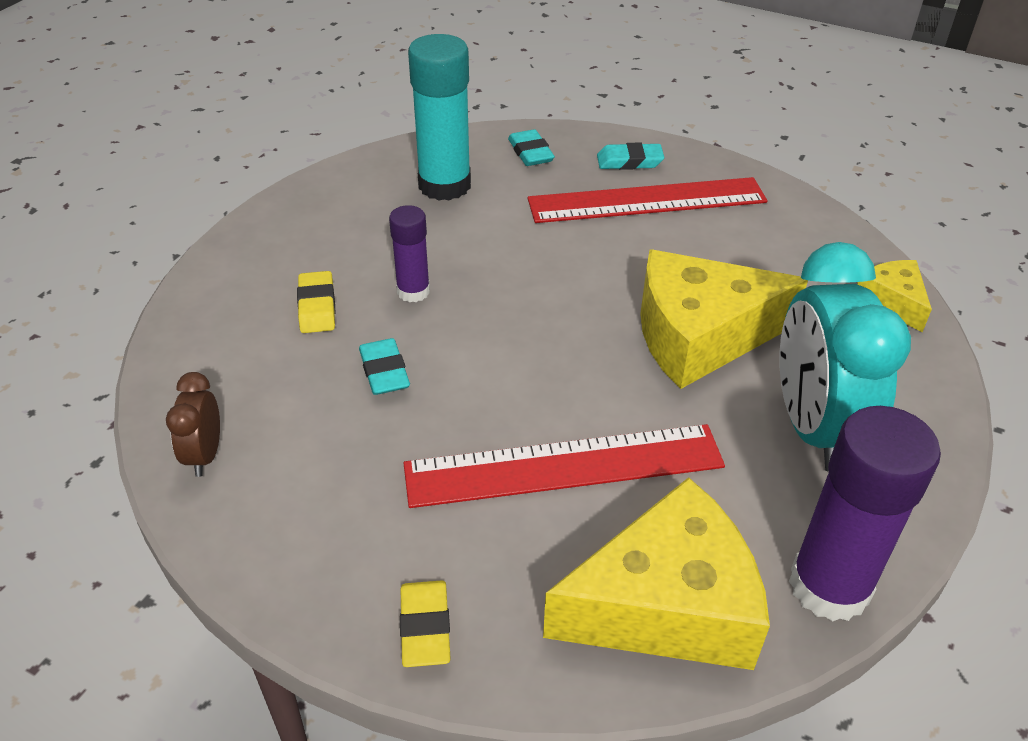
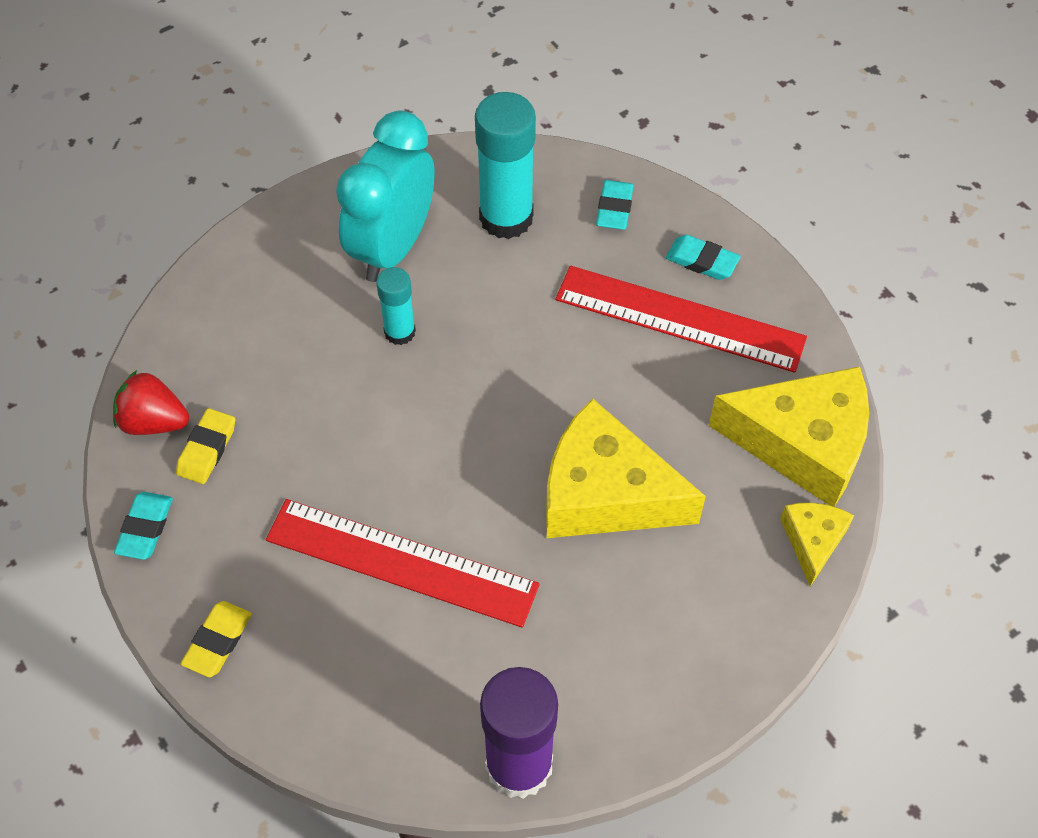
camera: 30 degrees right, 15 degrees up
brown clock [166,372,220,477] -> red strawberry [113,370,189,435]
yellow eraser [297,271,335,333] -> yellow eraser moved to [176,408,235,484]
turquoise eraser [359,338,410,395] -> turquoise eraser moved to [114,492,173,560]
purple glue stick [389,205,430,302] -> turquoise glue stick [376,267,416,345]
yellow cheese [543,477,770,670] -> yellow cheese moved to [709,366,869,507]
turquoise clock [780,242,911,472] -> turquoise clock moved to [336,110,435,282]

